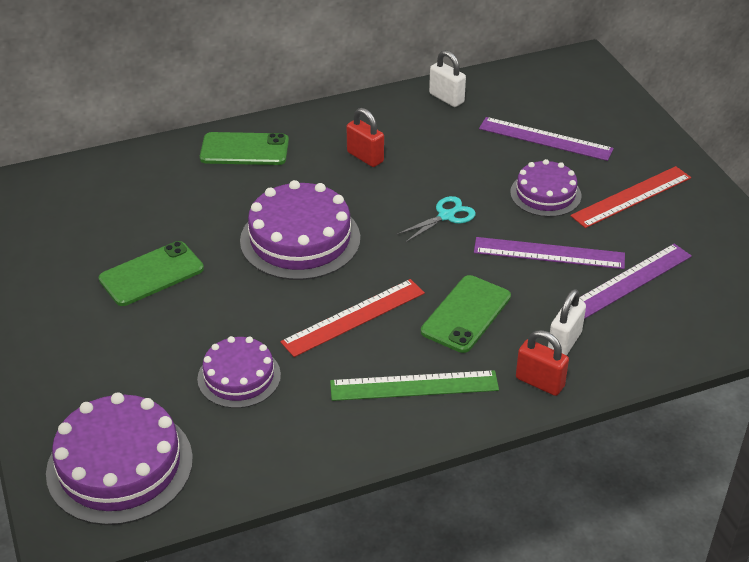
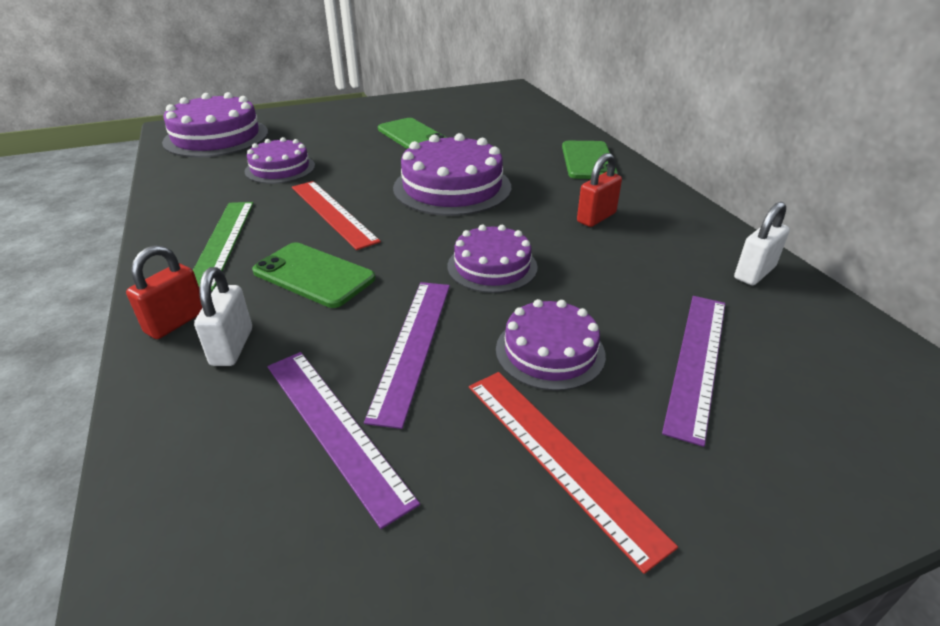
camera: 90 degrees right, 5 degrees down
turquoise scissors [396,196,476,243] -> purple cake [447,225,538,293]
white padlock [548,289,586,355] -> white padlock turned 60 degrees clockwise [194,267,252,366]

